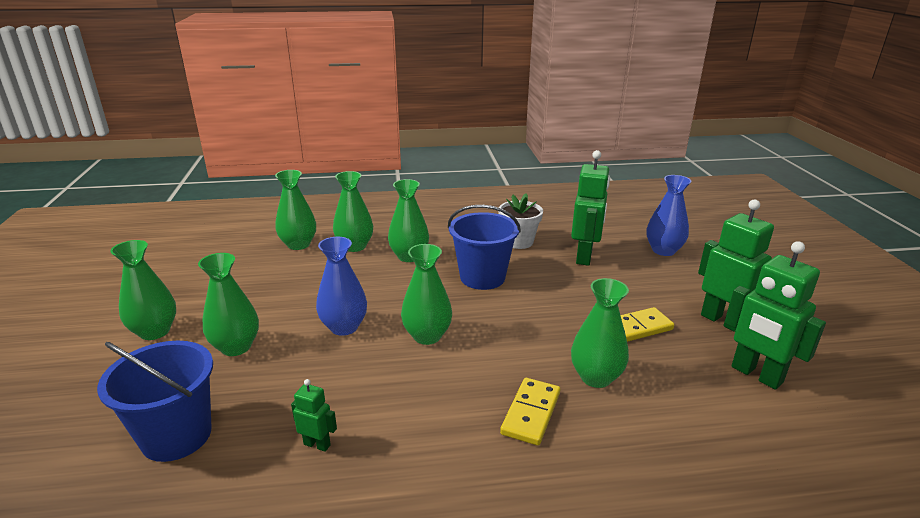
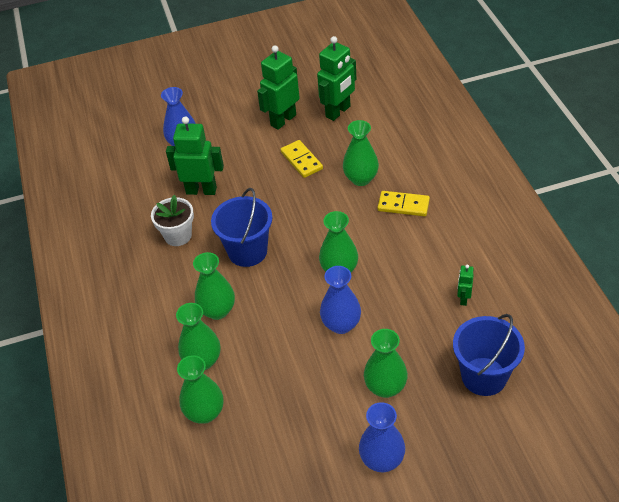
camera: 95 degrees left, 20 degrees up
green vase [110,240,176,340] -> blue vase [359,402,405,472]

